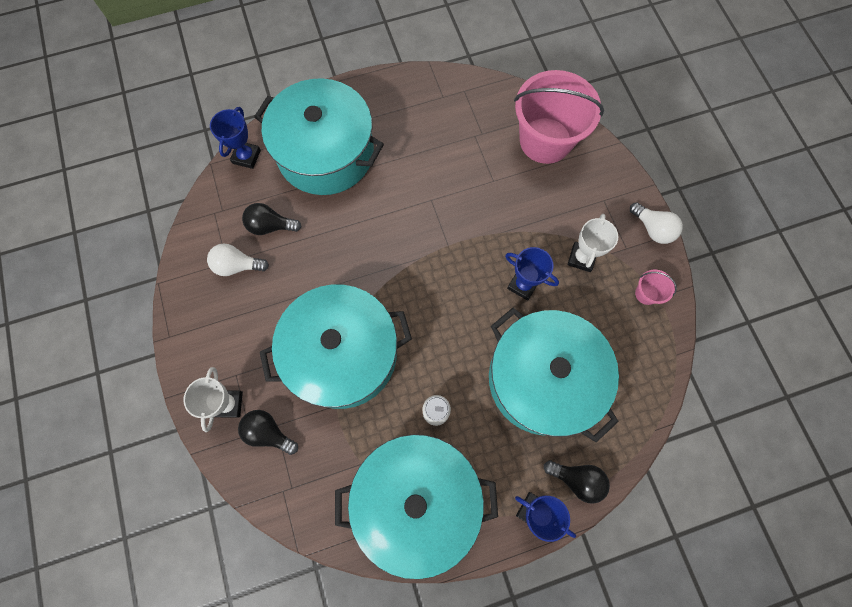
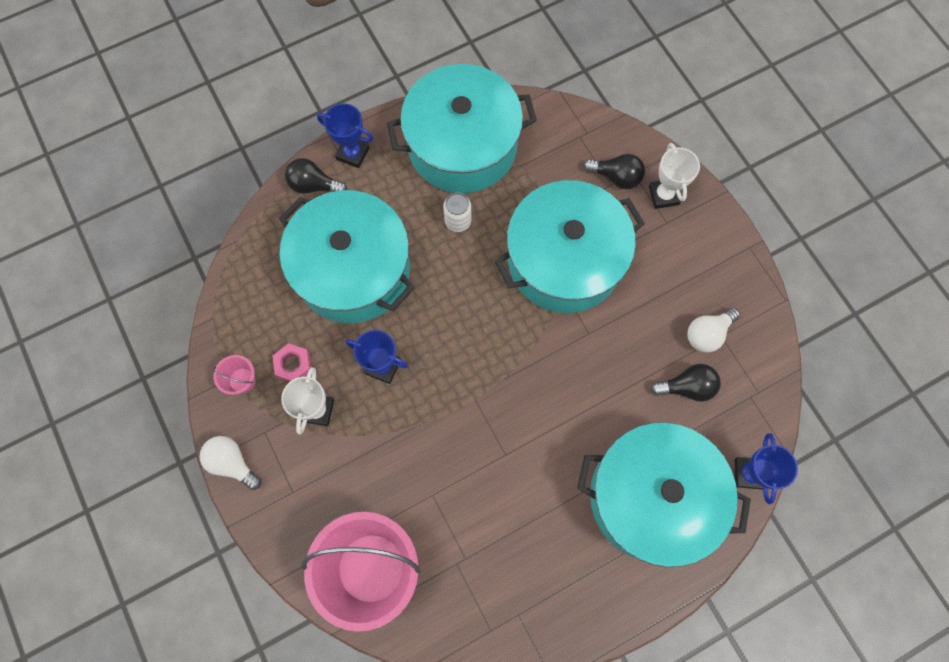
camera: 170 degrees right, 0 degrees up
white light bulb [207,244,269,276] -> white light bulb turned 150 degrees clockwise [687,307,740,353]
none -> pink nut [272,343,311,382]

